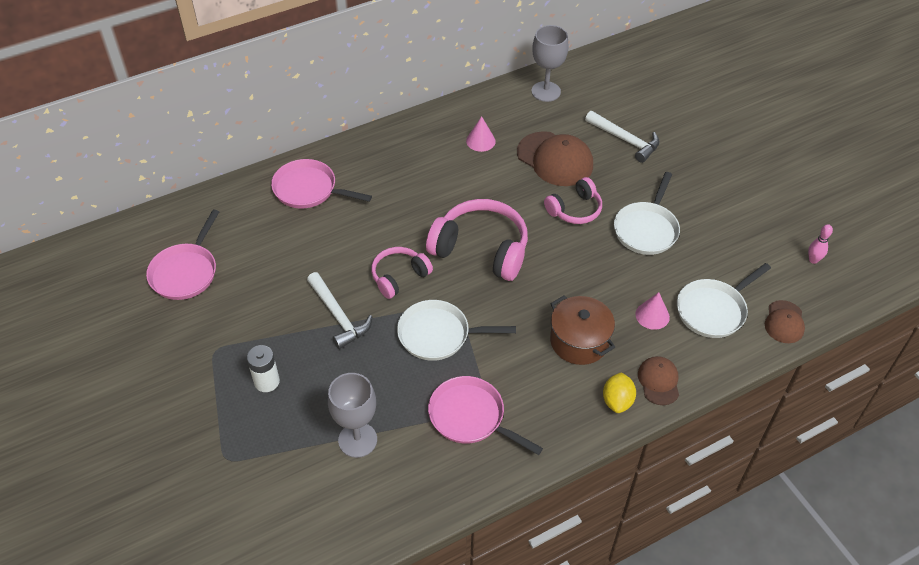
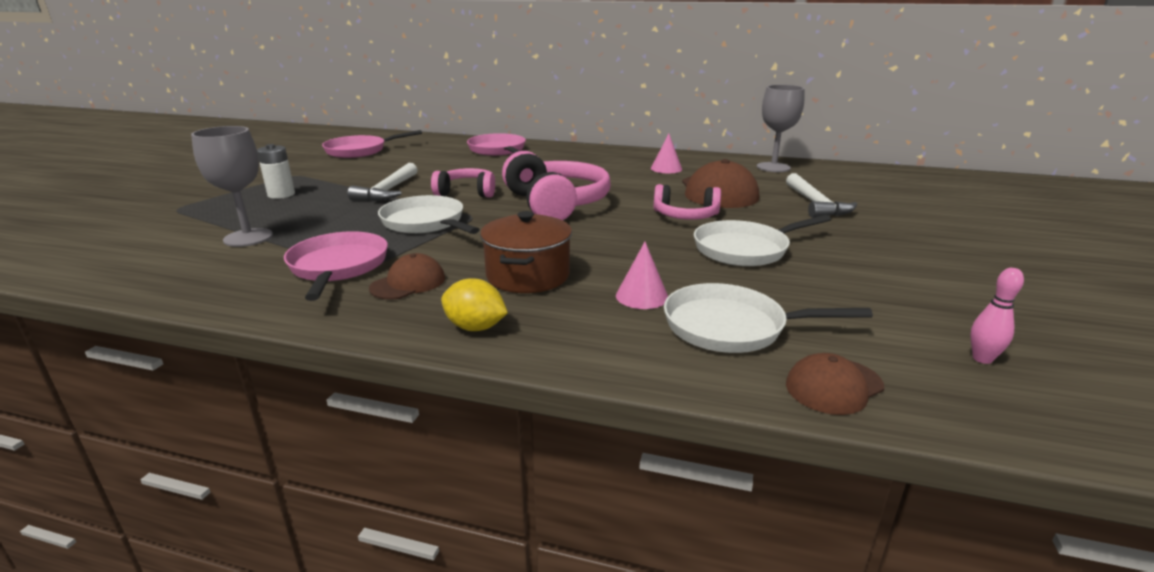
camera: 45 degrees right, 25 degrees down
yellow lemon [603,372,636,413] -> yellow lemon turned 60 degrees clockwise [441,278,508,331]
brown cap [638,356,679,405] -> brown cap moved to [369,253,445,299]

